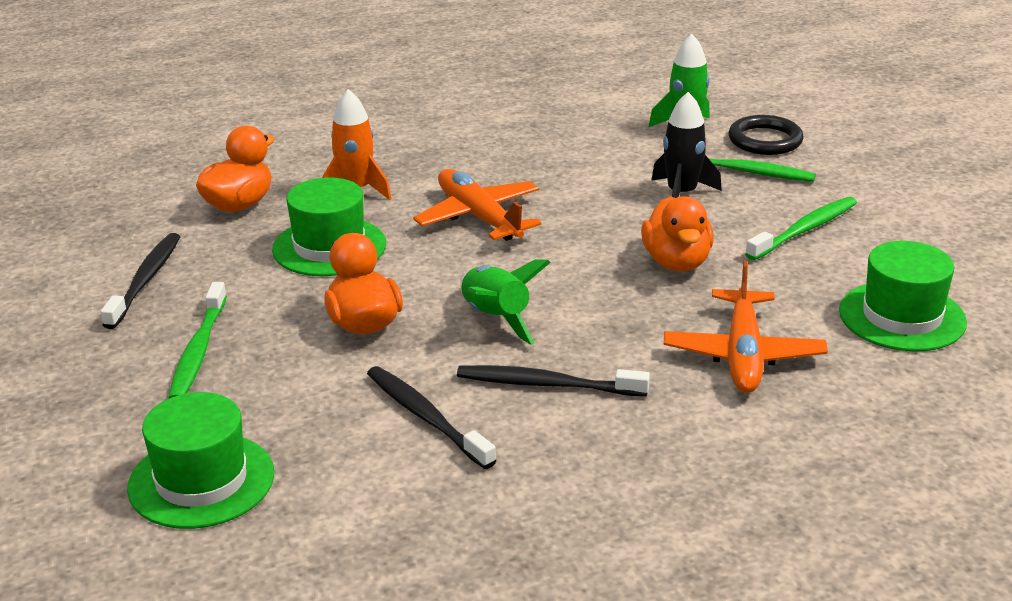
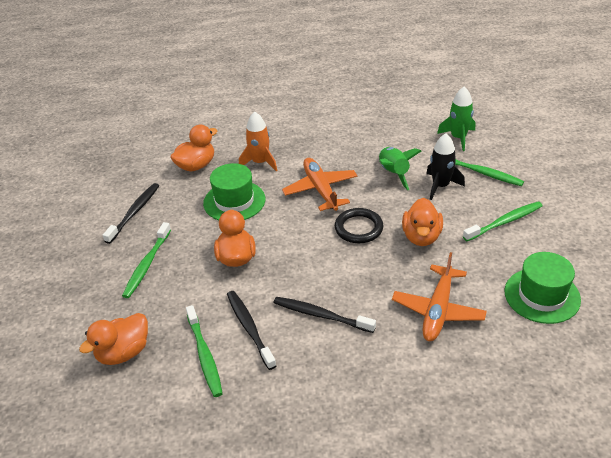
camera: 15 degrees right, 10 degrees up
green hat [127,392,274,529] -> orange duck [79,313,148,365]
green rocket [460,259,551,345] -> green rocket moved to [379,147,421,190]
black ring [729,115,804,155] -> black ring moved to [335,208,383,243]
none -> green toothbrush [186,305,223,397]

